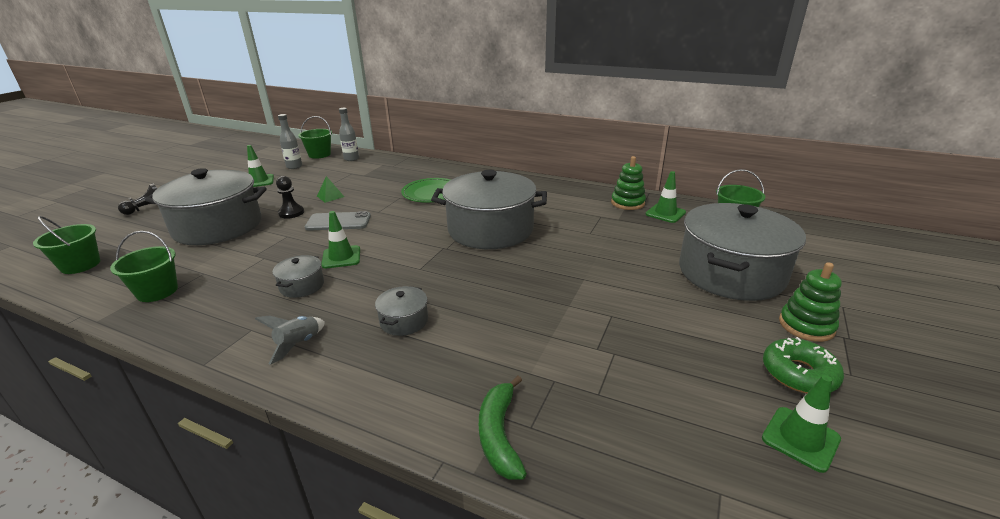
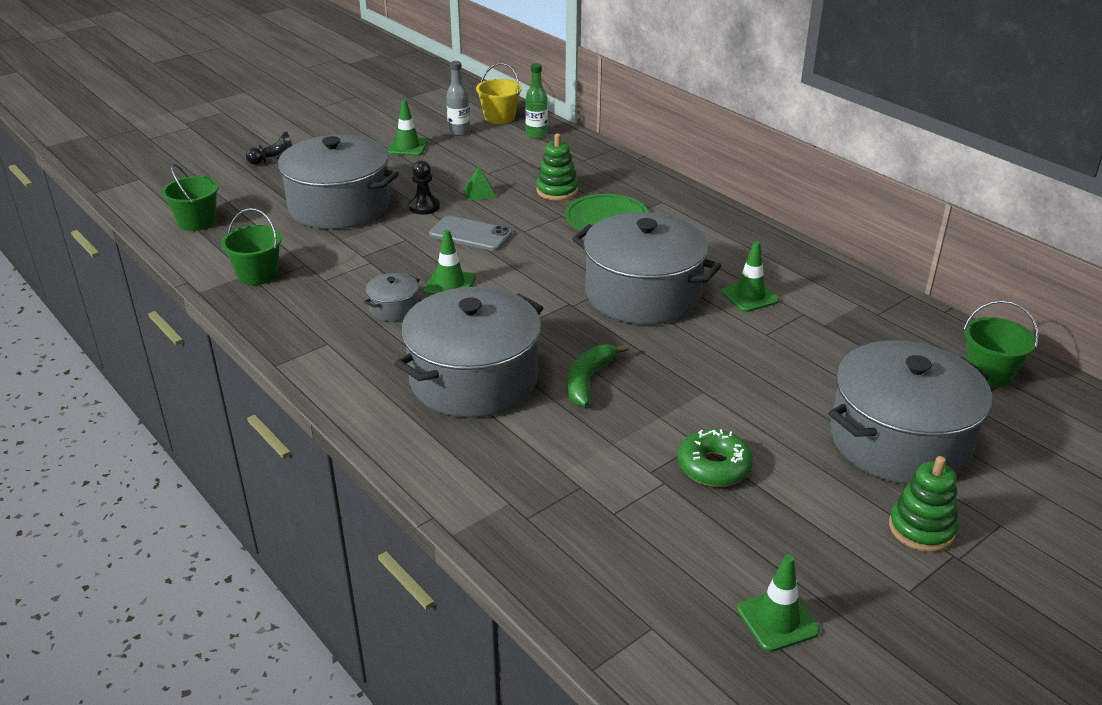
camera: 25 degrees right, 5 degrees up
grey rocket [255,316,325,365] -> none
green bucket [298,116,332,159] -> yellow bucket [476,63,522,124]
grey bottle [339,108,359,161] -> green bottle [525,63,548,139]
grey pot [375,286,428,336] -> grey pot [395,287,543,418], size x2.36
green banana [479,376,527,480] -> green banana moved to [567,344,629,407]
green stacking toy [611,156,646,210] -> green stacking toy moved to [536,134,578,200]
green traffic cone [646,171,686,223] -> green traffic cone moved to [721,241,779,312]
green donut [763,337,844,393] -> green donut moved to [677,429,753,487]

